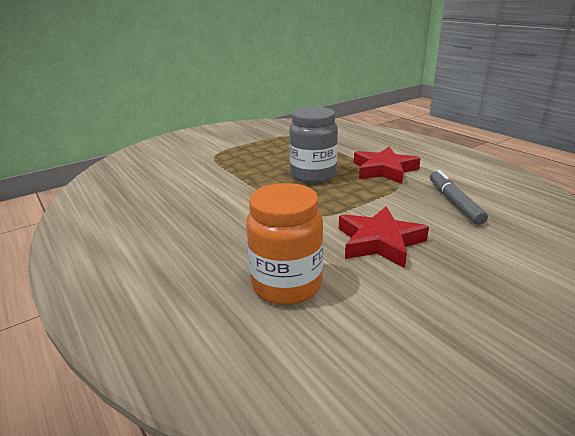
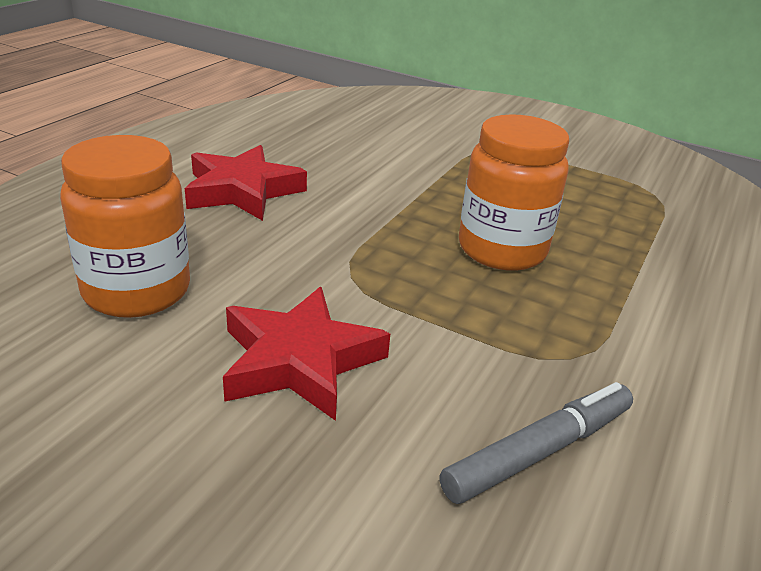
camera: 60 degrees right, 5 degrees up
grey jar [289,107,338,183] -> orange jar [459,114,569,271]
red star [354,147,421,184] -> red star moved to [185,145,307,221]

